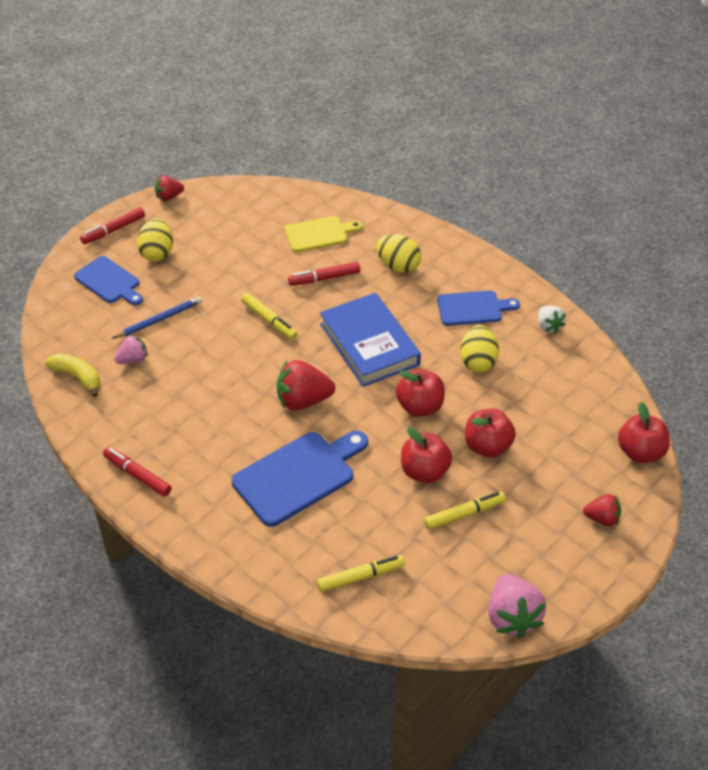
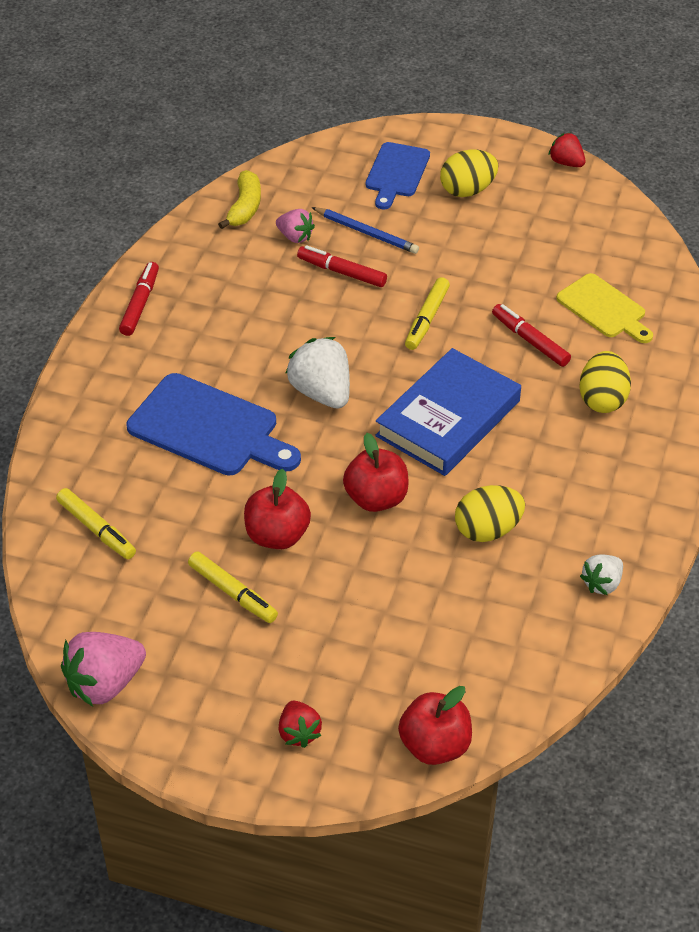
camera: 65 degrees right, 0 degrees up
red marker [80,207,145,244] -> red marker moved to [297,245,387,287]
red strawberry [277,360,335,410] -> white strawberry [285,337,350,409]
blue cutting board [437,290,520,326] -> none
red apple [465,409,516,458] -> none

